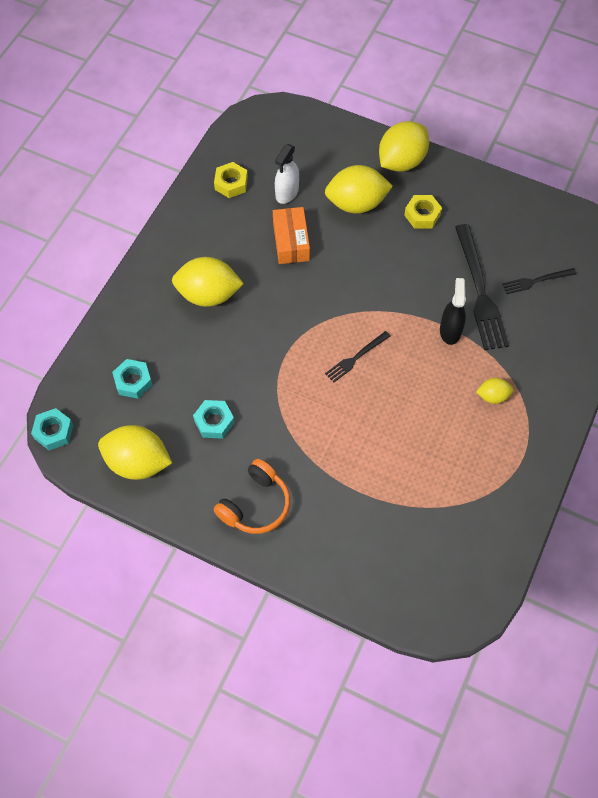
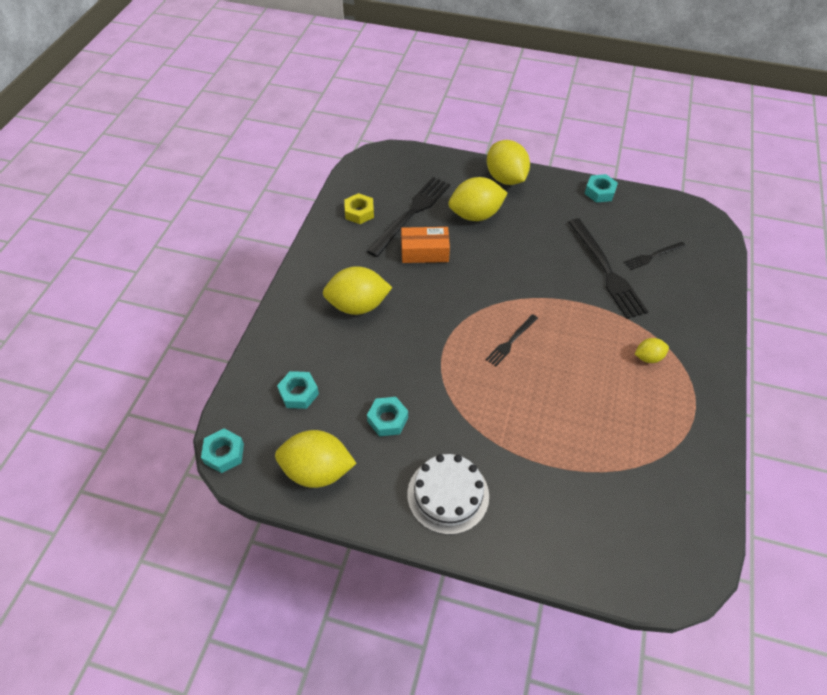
camera: 10 degrees left, 10 degrees down
orange headphones [213,459,290,534] -> white cake [407,454,489,535]
orange box [273,207,310,264] -> orange box turned 75 degrees counterclockwise [401,227,450,263]
white spray bottle [275,144,299,204] -> black fork [367,177,450,257]
yellow lemon [379,121,429,172] -> yellow lemon turned 60 degrees counterclockwise [487,140,530,185]
yellow nut [404,195,442,228] -> none
black spray bottle [440,278,466,345] -> none
none -> turquoise nut [585,174,618,203]

